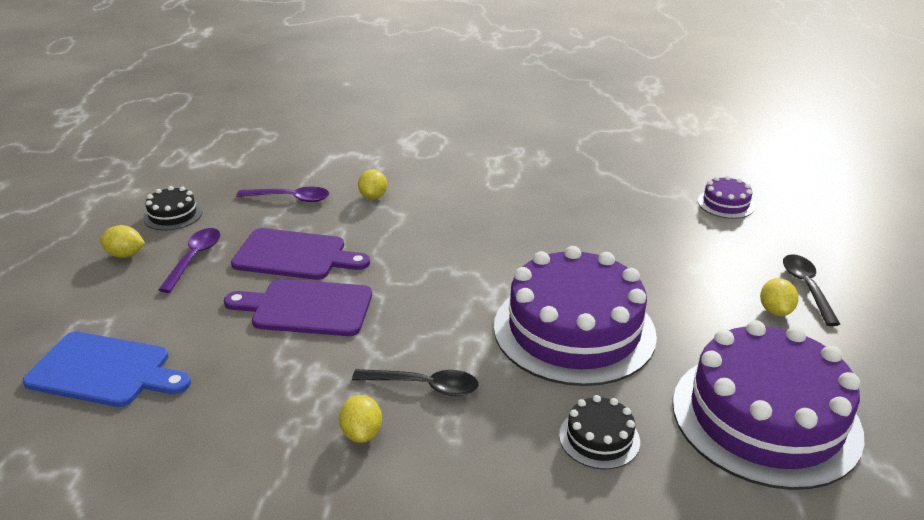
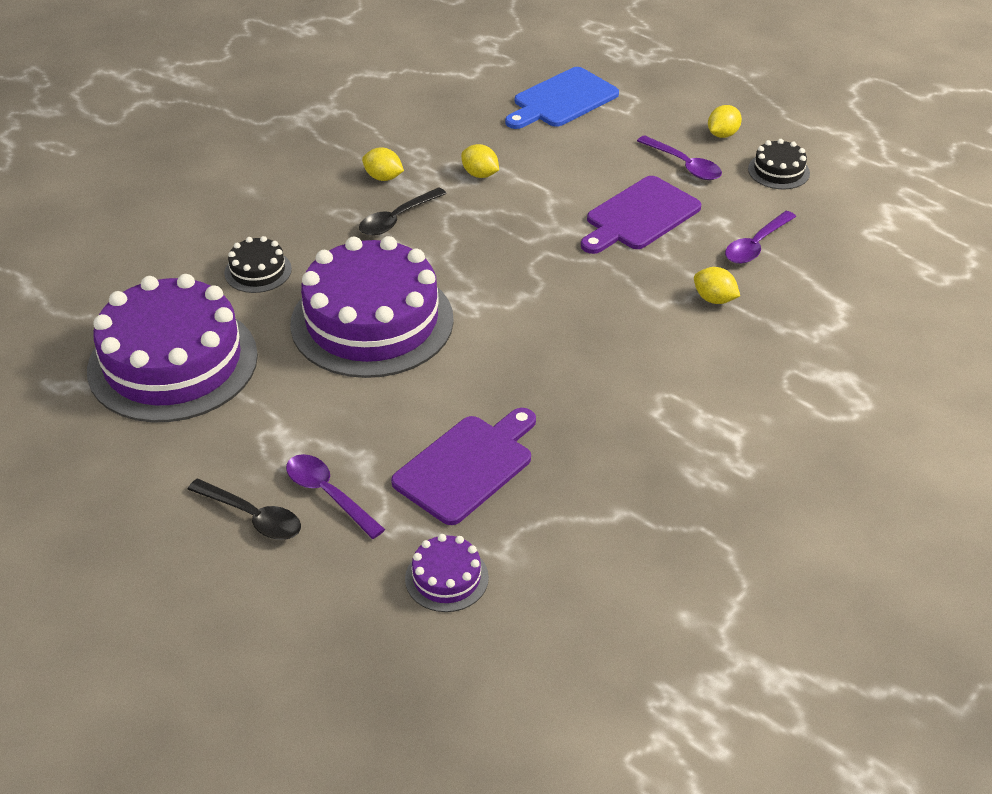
camera: 125 degrees right, 10 degrees up
purple cutting board [224,279,372,336] -> purple cutting board moved to [391,408,536,525]
yellow lemon [760,278,799,316] -> yellow lemon moved to [461,144,499,178]
none -> purple spoon [286,454,385,539]

